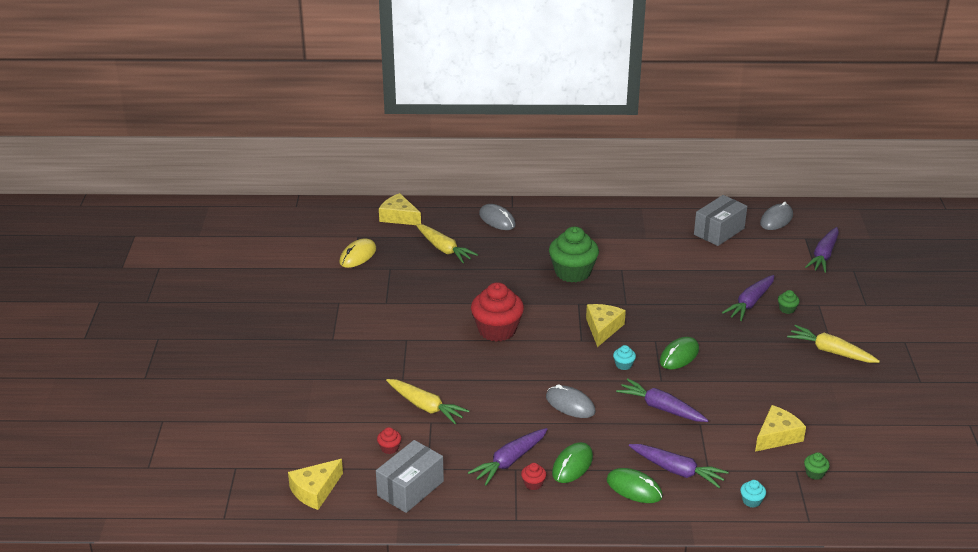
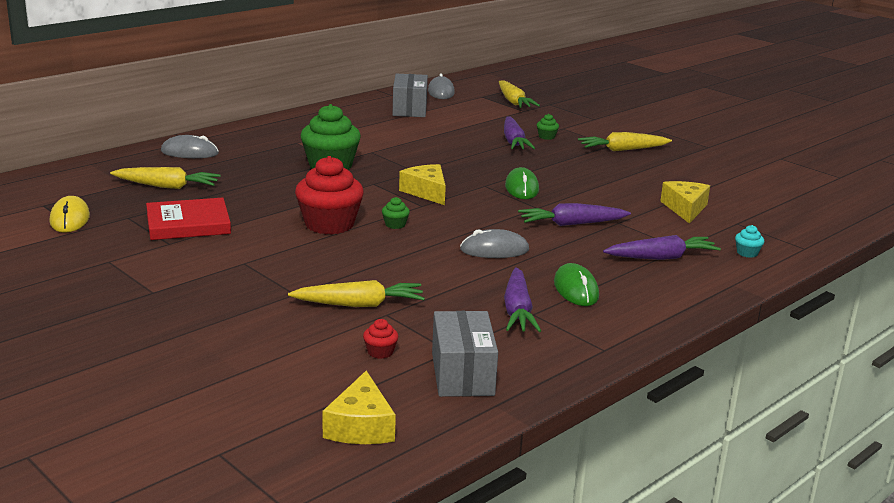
camera: 45 degrees left, 10 degrees down
yellow cheese [379,193,421,225] -> none
red cupcake [521,463,546,490] -> none
green mouse [607,468,663,503] -> none
turquoise cupcake [613,345,636,370] -> none
green cupcake [804,452,830,480] -> green cupcake moved to [382,197,410,229]
purple carrot [805,227,839,273] -> yellow carrot [499,80,540,108]
none -> red book [146,198,231,240]

